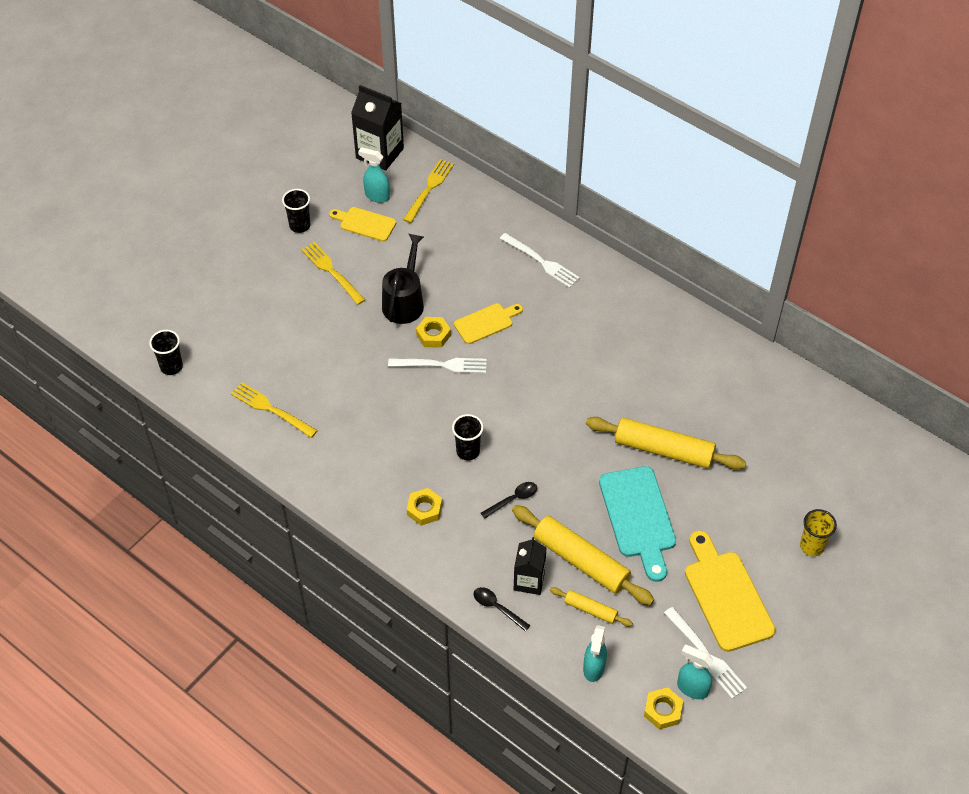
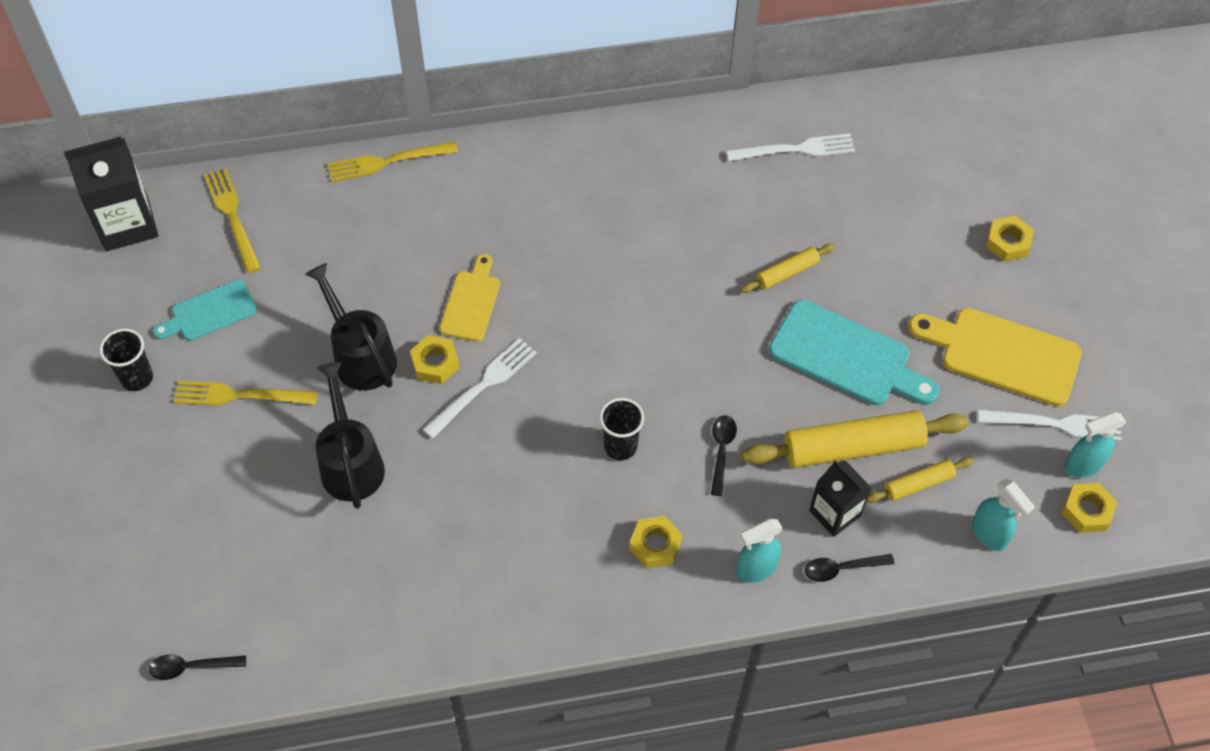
camera: 50 degrees left, 5 degrees up
black cup [149,330,183,375] -> black spoon [149,655,246,680]
yellow fork [231,382,318,438] -> yellow fork moved to [328,142,458,182]
yellow cutting board [329,207,396,242] -> turquoise cutting board [153,279,257,341]
turquoise spray bottle [358,147,390,203] -> turquoise spray bottle moved to [736,519,783,583]
white fork [500,233,580,288] -> white fork moved to [726,133,855,161]
yellow rolling pin [586,417,746,470] -> yellow rolling pin [741,243,835,293], size x0.51
yellow cup [800,509,837,556] -> yellow nut [986,216,1034,262]
none -> black watering can [316,362,385,509]

